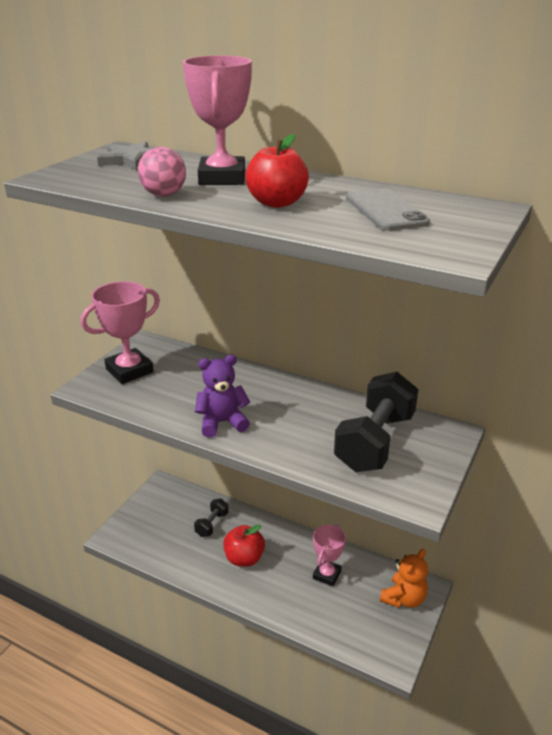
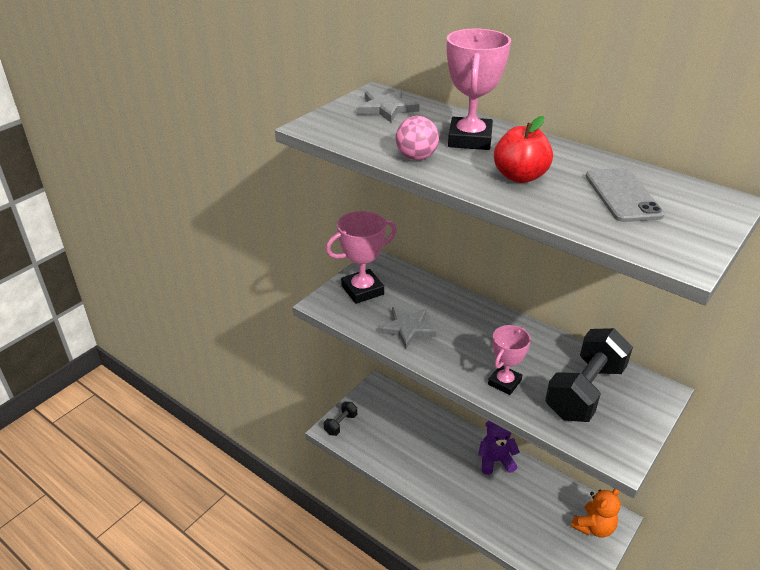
camera: 10 degrees right, 5 degrees up
black dumbbell [194,499,228,537] -> black dumbbell moved to [324,402,357,436]
purple teddy bear [195,355,250,437] -> purple teddy bear moved to [478,421,520,475]
red apple [223,524,265,567] -> none
pink trophy [313,525,346,586] -> pink trophy moved to [488,325,531,395]
none -> grey star [379,307,436,349]

